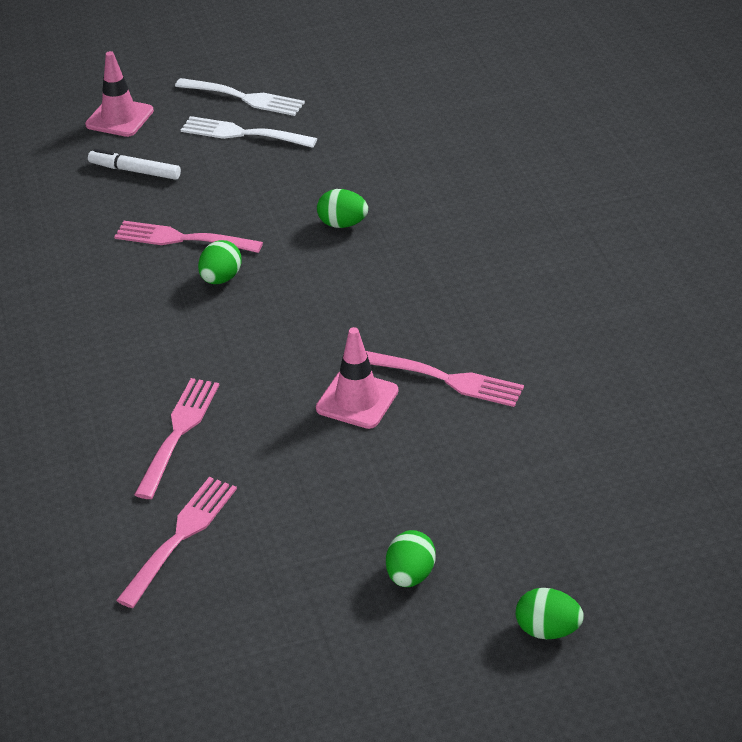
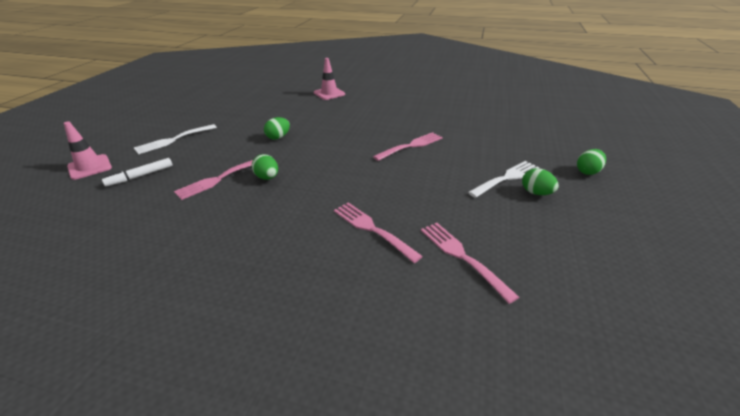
camera: 60 degrees left, 5 degrees down
white fork [175,78,305,116] -> white fork moved to [468,161,539,198]
pink traffic cone [316,327,398,429] -> pink traffic cone moved to [314,58,345,100]

